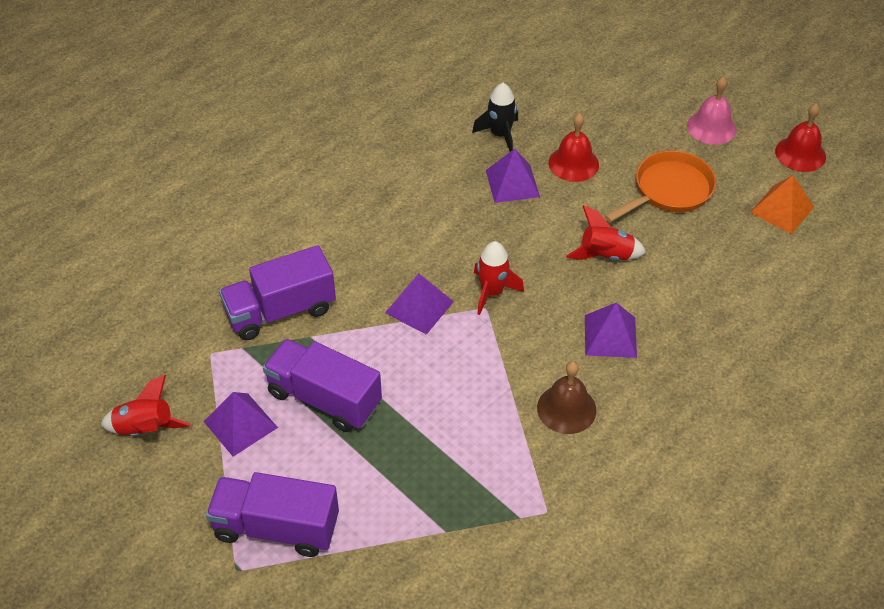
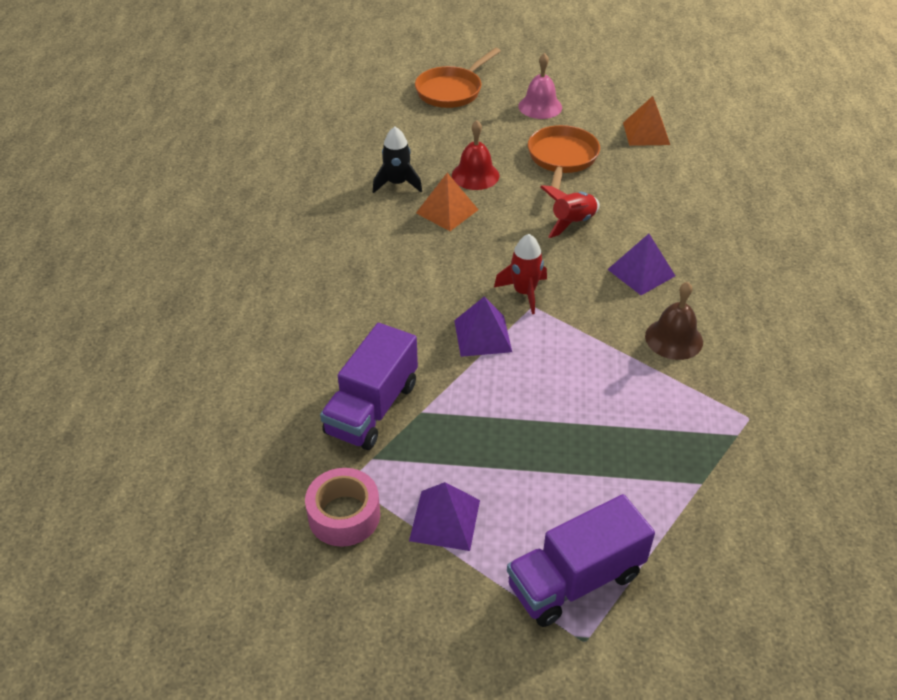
camera: 40 degrees left, 5 degrees down
red rocket [101,375,191,436] -> none
purple truck [263,339,382,432] -> none
purple pyramid [486,149,540,203] -> orange pyramid [416,173,479,231]
red bell [775,103,826,172] -> none
none -> pink tape [305,468,380,547]
none -> orange pan [415,48,501,108]

